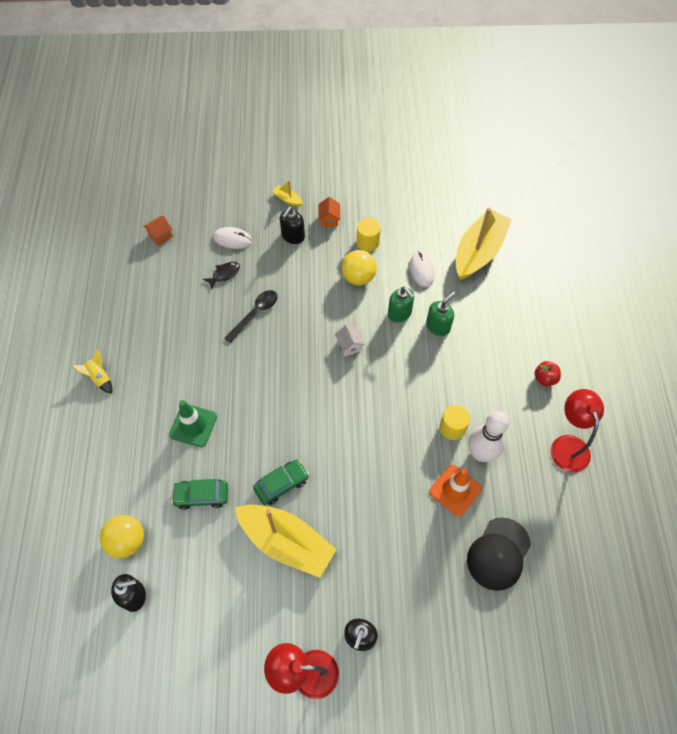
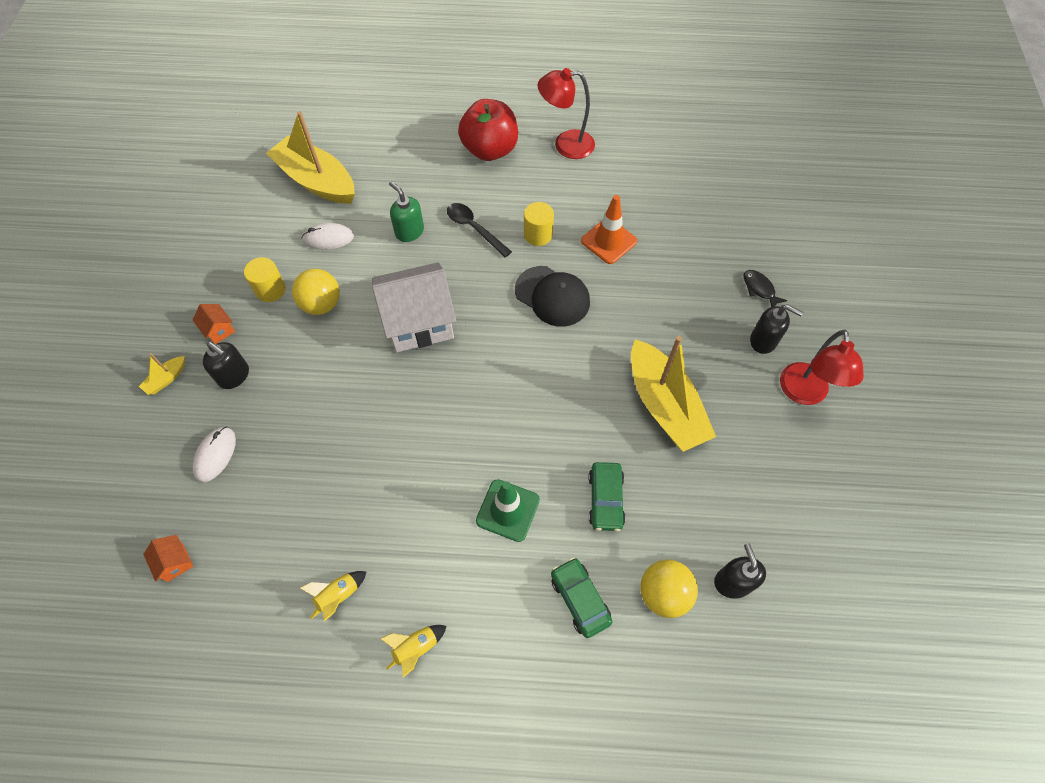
camera: 85 degrees left, 0 degrees up
black fish [203,262,240,289] -> black fish moved to [743,270,788,307]
black spoon [224,290,278,343] -> black spoon moved to [447,203,512,257]
yellow boat [235,505,337,578] -> yellow boat turned 120 degrees clockwise [631,336,716,452]
green car [253,460,309,505] -> green car moved to [551,557,612,638]
orange house [318,197,340,227] -> orange house turned 45 degrees clockwise [193,304,235,344]
white house [335,325,365,357] -> white house [372,262,456,352], size x2.43
green soap dispenser [388,286,414,322] -> none
black cap [467,517,531,591] -> black cap moved to [515,266,590,327]
white bowling pin [468,411,509,462] -> none
red apple [535,361,561,386] -> red apple [458,99,518,161], size x2.17
none -> yellow rocket [300,571,366,621]

